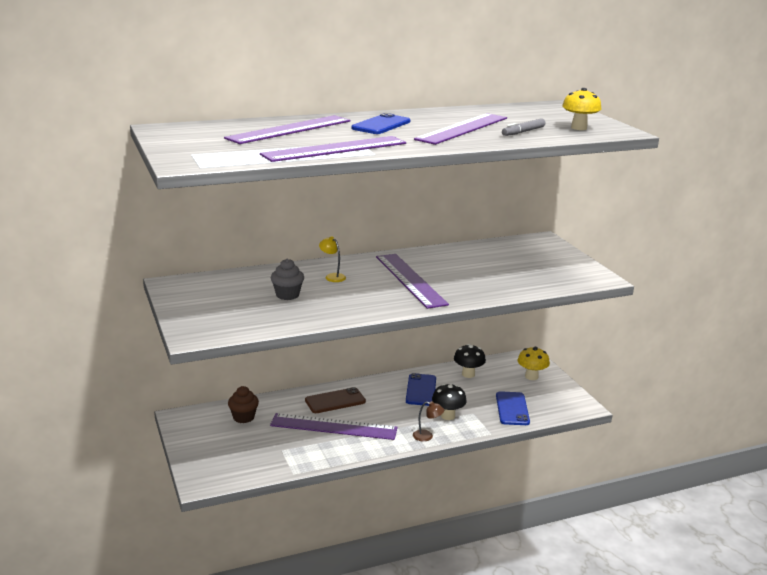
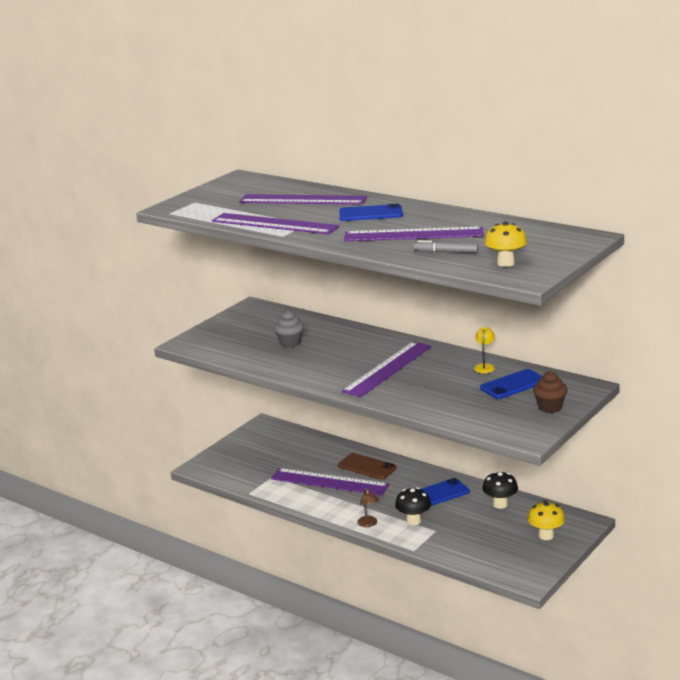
camera: 60 degrees right, 0 degrees up
brown cupcake [228,386,259,423] -> brown cupcake moved to [533,371,568,413]
purple ruler [270,413,398,440] -> purple ruler turned 45 degrees counterclockwise [271,468,389,495]
yellow lamp [319,236,346,282] -> yellow lamp moved to [474,327,495,373]
blue phone [496,391,530,425] -> blue phone moved to [480,369,543,399]

